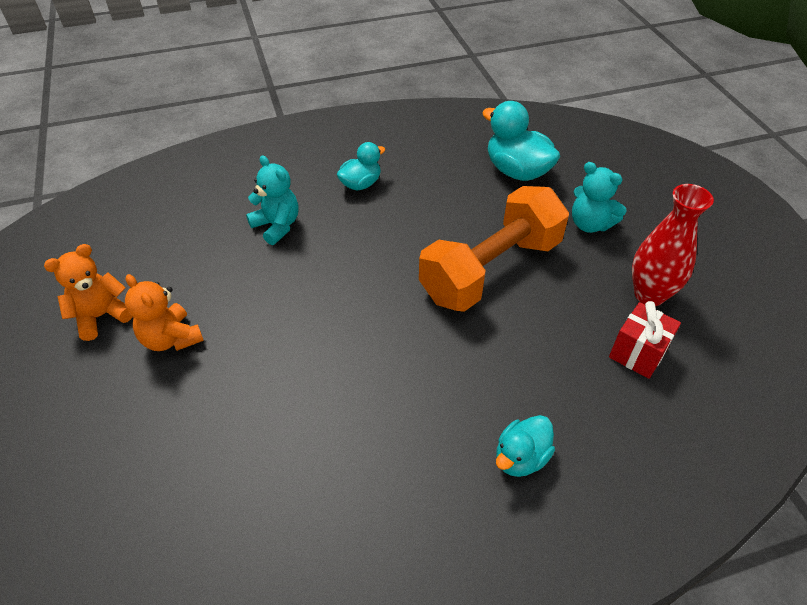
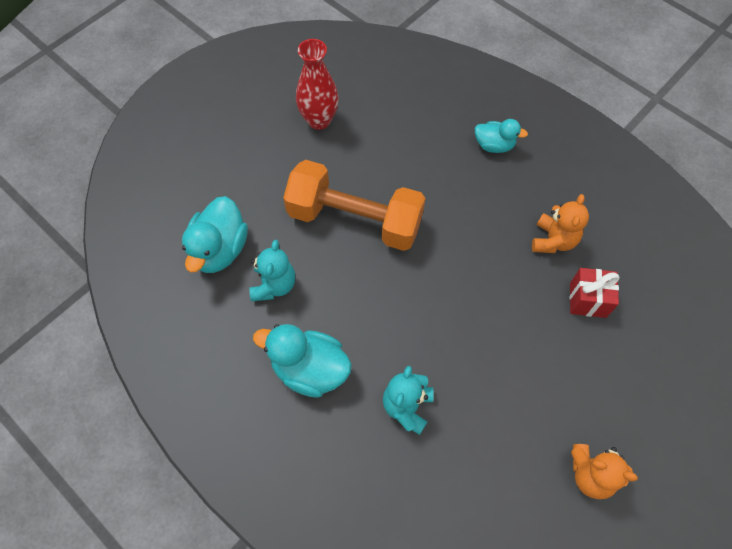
camera: 120 degrees left, 15 degrees up
orange teddy bear [125,274,204,351] -> orange teddy bear moved to [532,194,589,253]
turquoise duck [337,142,386,190] -> turquoise duck [253,324,352,398], size x1.63
turquoise teddy bear [572,162,627,233] -> turquoise teddy bear moved to [249,240,295,301]
red gift [609,301,681,379] -> red gift moved to [570,268,620,318]

